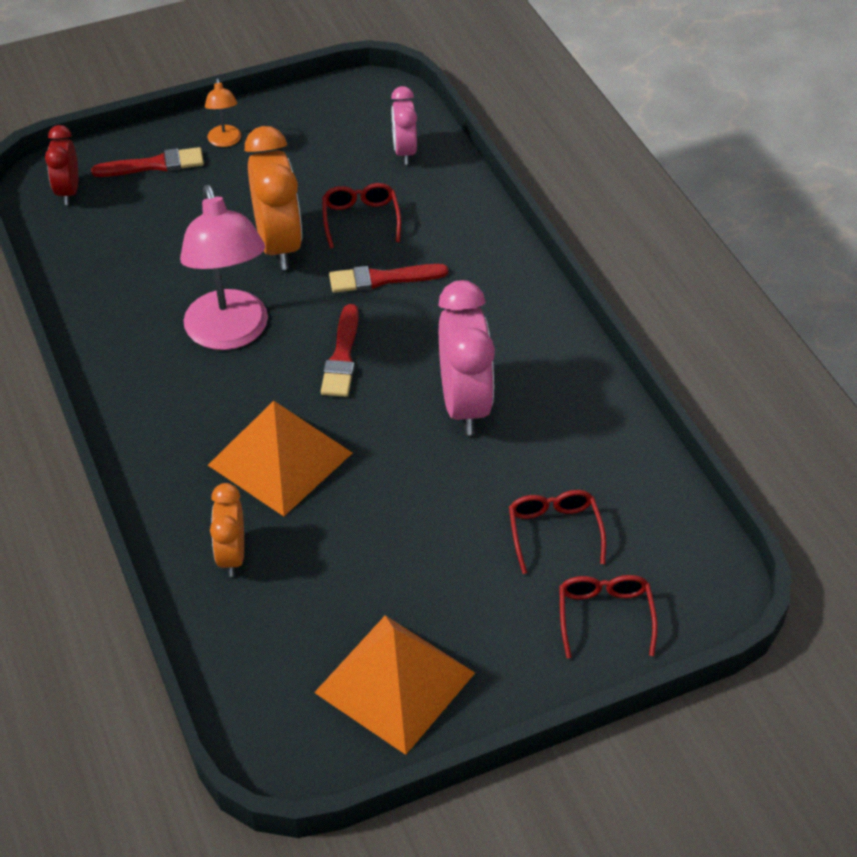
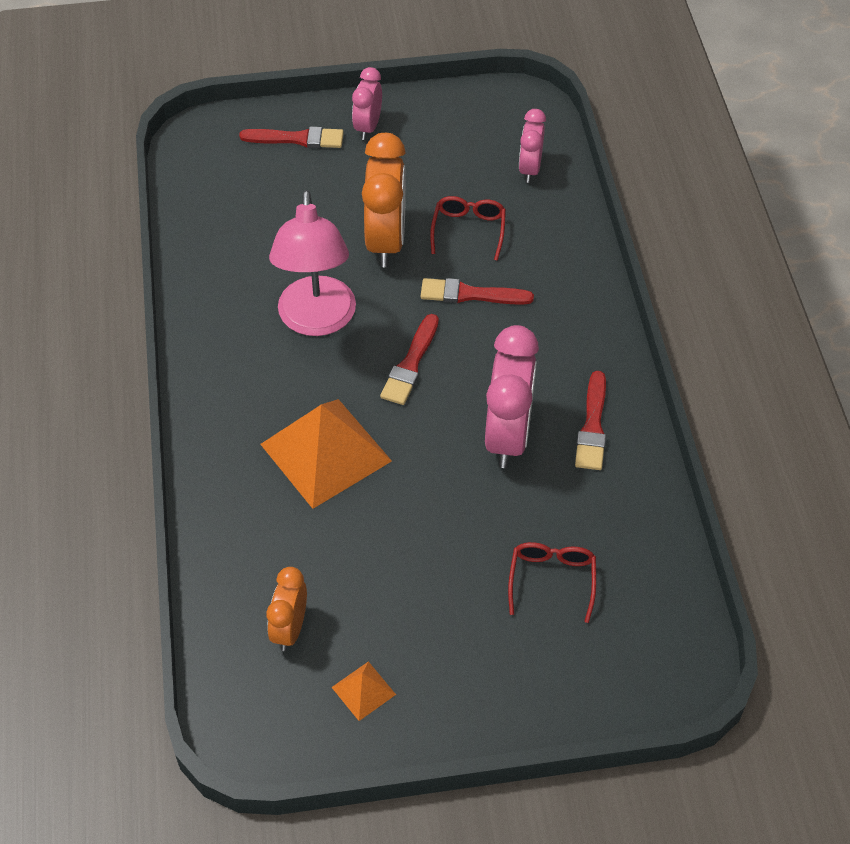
camera: 15 degrees right, 5 degrees up
red clock [45,125,78,205] -> none
orange lamp [205,78,241,147] -> pink clock [352,67,382,140]
orange clock [210,483,244,577] -> orange clock moved to [266,567,307,651]
orange pyramid [314,615,475,755] -> orange pyramid [331,661,396,721], size x0.44
red glasses [559,575,658,658] -> none
none -> red brush [575,371,606,470]

